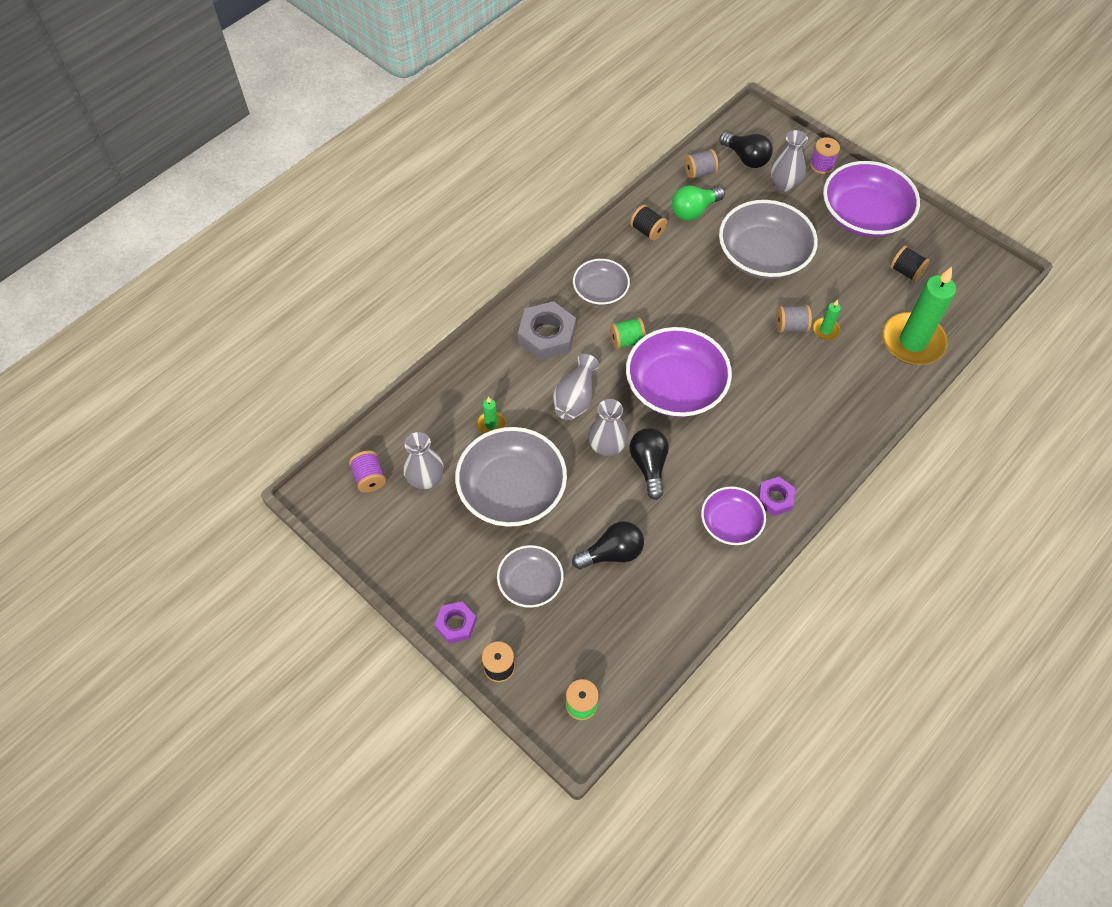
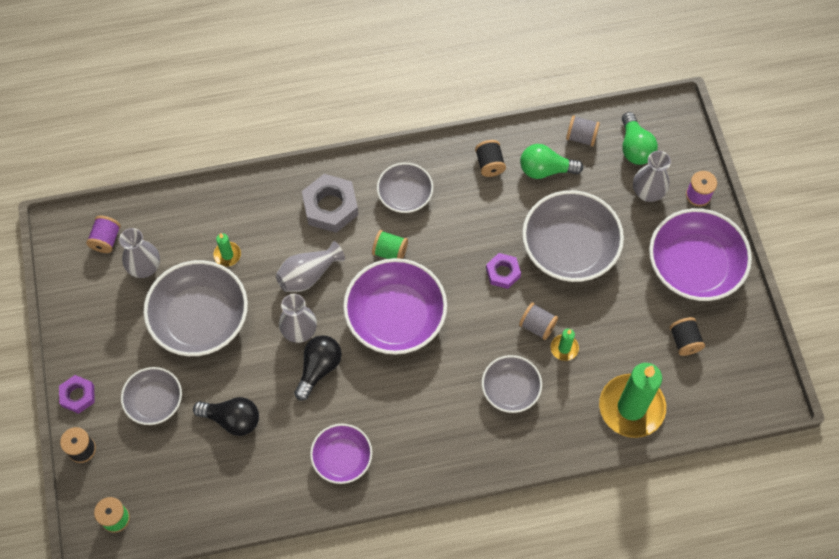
camera: 35 degrees right, 5 degrees up
black light bulb [719,132,773,168] -> green light bulb [622,112,658,165]
purple nut [758,477,795,516] -> purple nut moved to [486,253,521,289]
none -> grey bowl [482,355,542,413]

